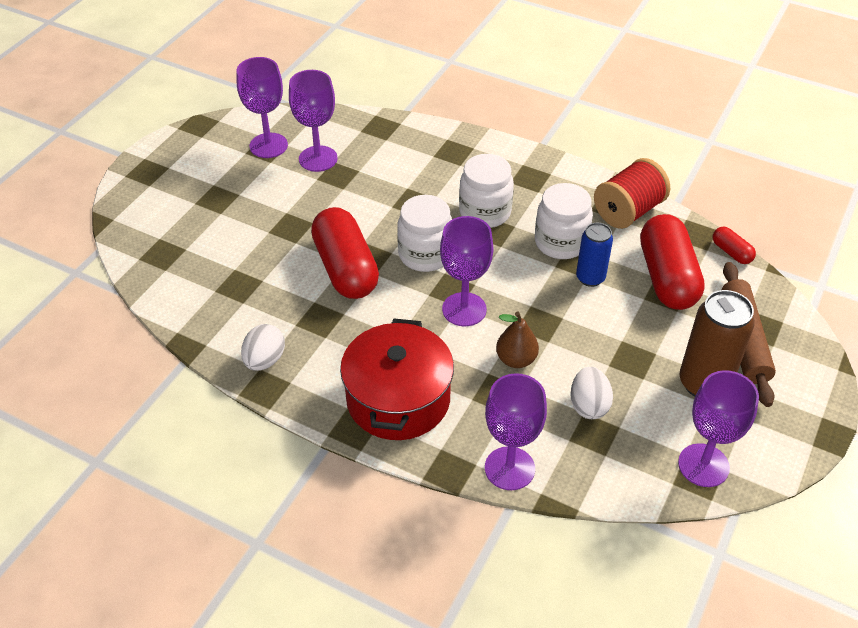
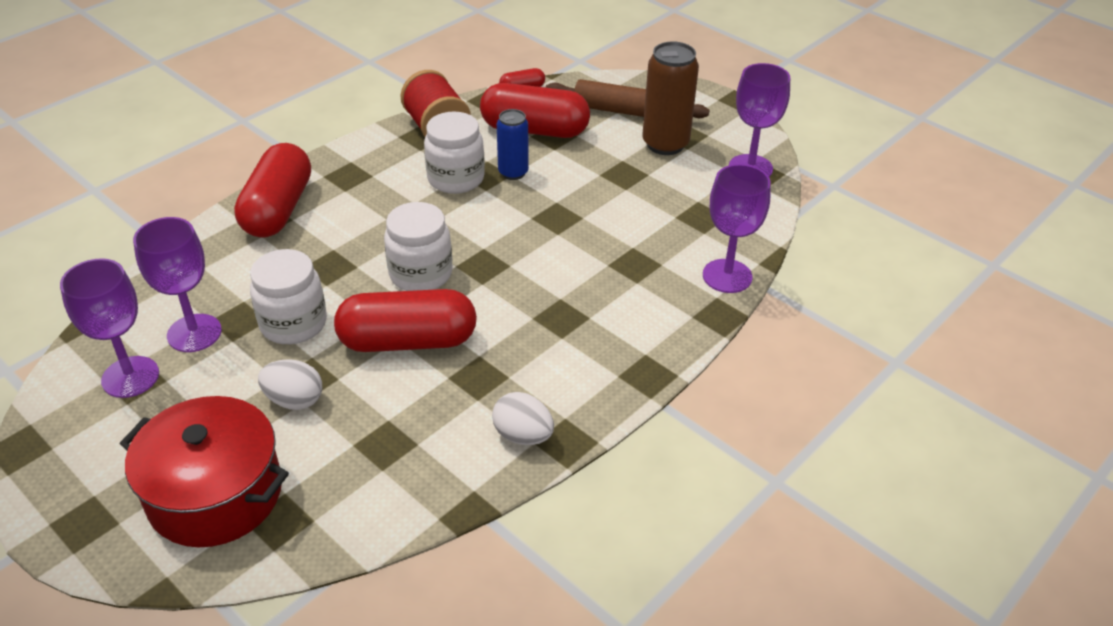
camera: 75 degrees left, 5 degrees down
red pot [340,318,454,440] -> red pot moved to [120,396,289,547]
purple goblet [440,216,494,326] -> none
white jar [459,154,514,228] -> white jar moved to [250,249,327,344]
brown pear [496,312,539,368] -> none
white egg [570,367,613,419] -> white egg moved to [258,359,322,410]
none -> red capsule [234,143,311,238]

